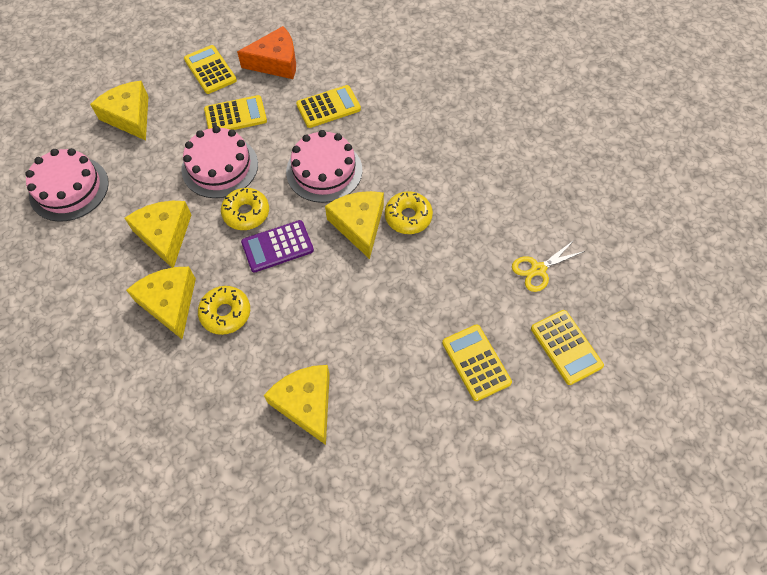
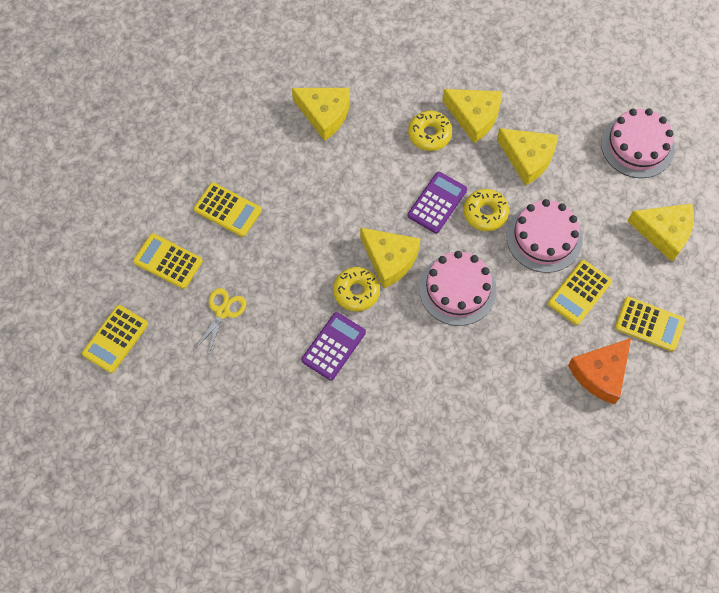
camera: 145 degrees right, 5 degrees up
yellow calculator [296,85,361,128] -> yellow calculator moved to [82,305,148,373]
none -> purple calculator [301,312,366,381]

